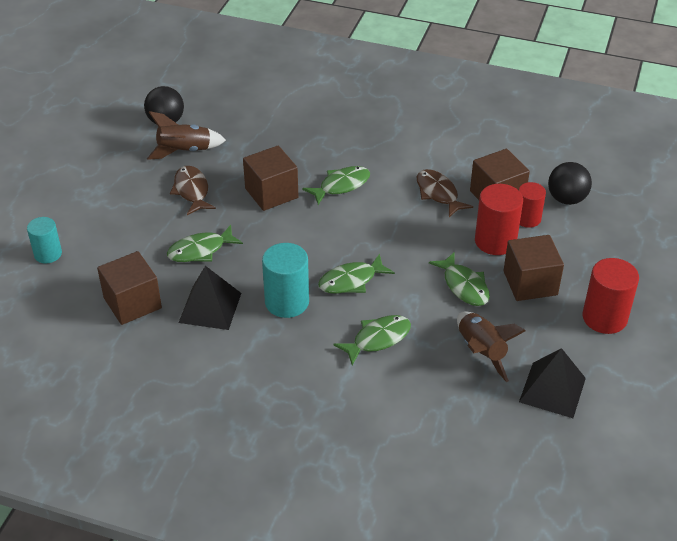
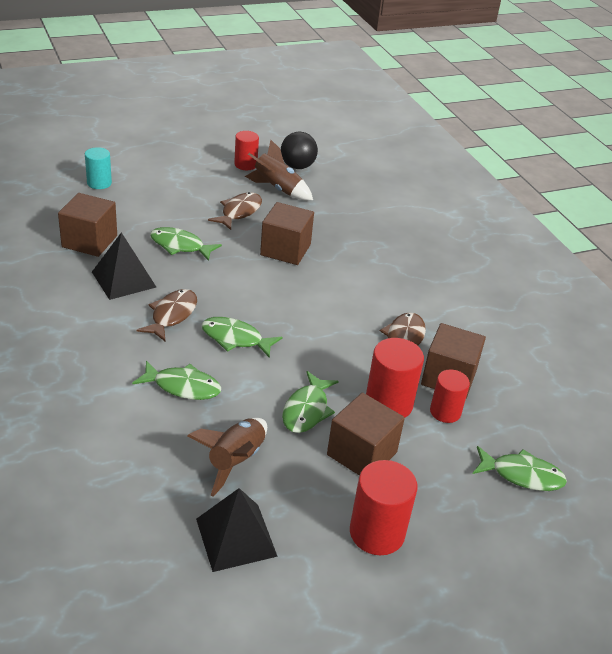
camera: 45 degrees right, 5 degrees down
turquoise cylinder [262,243,309,318] -> brown fish [137,289,197,342]
green fish [302,166,370,205] -> green fish moved to [473,446,567,491]
black ball [548,162,592,205] -> none
none -> red cylinder [234,131,259,170]

